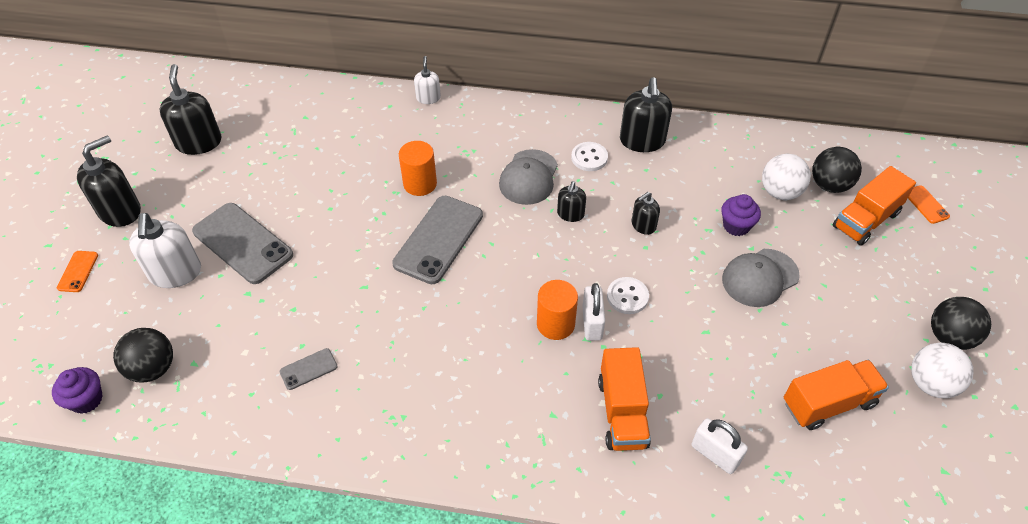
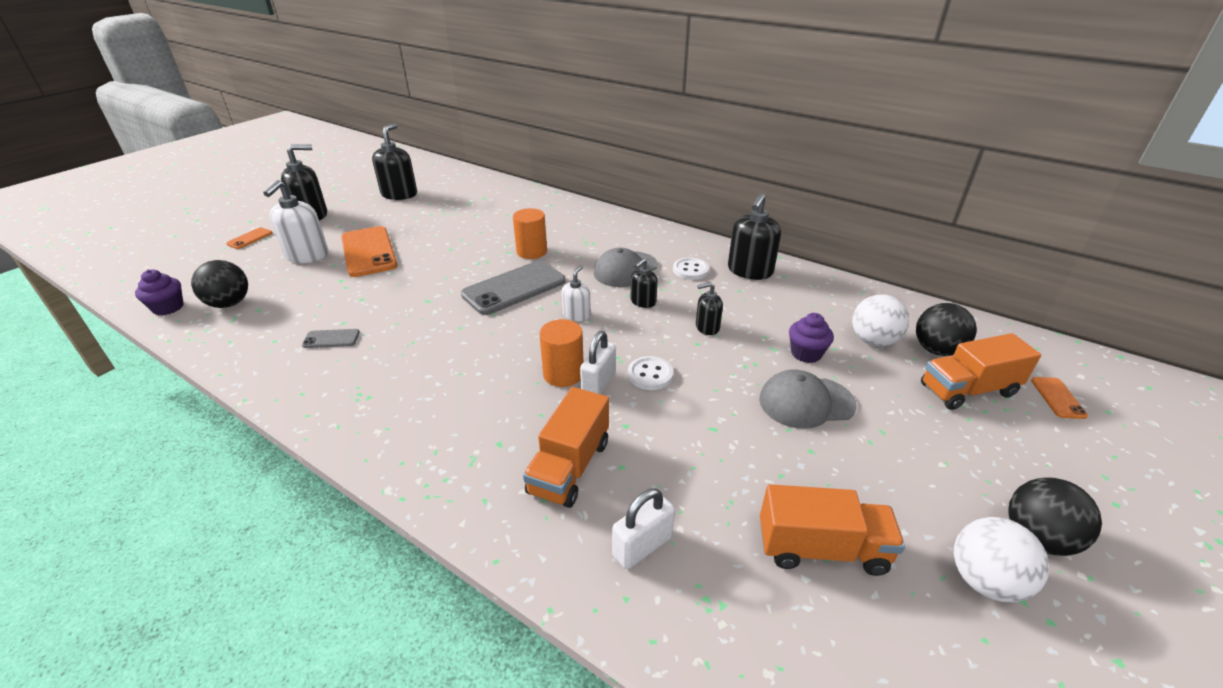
camera: 25 degrees right, 15 degrees down
grey phone [192,203,293,284] -> orange phone [341,226,397,277]
white soap dispenser [414,56,441,104] -> white soap dispenser moved to [562,265,591,321]
white padlock [692,418,748,474] -> white padlock turned 75 degrees clockwise [612,488,675,569]

